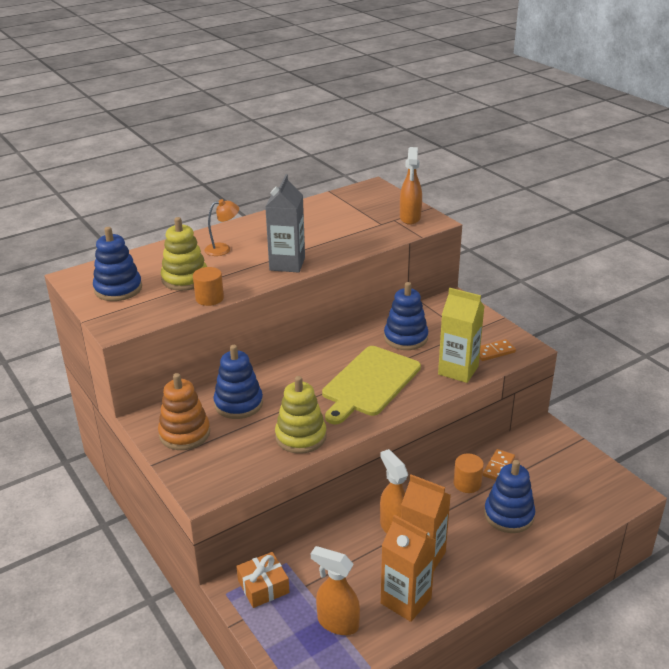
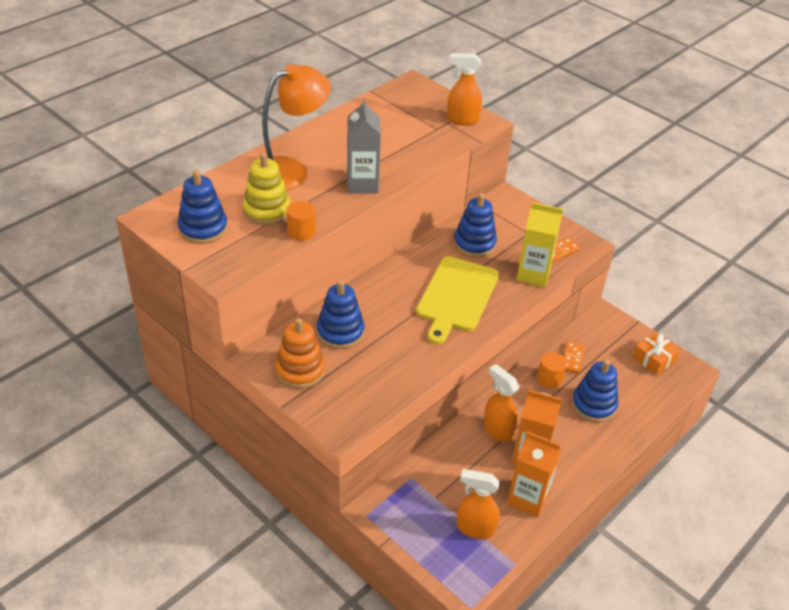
camera: 15 degrees left, 10 degrees up
orange lamp [204,199,239,256] -> orange lamp [262,64,331,190], size x2.13
orange gift [236,552,289,608] -> orange gift moved to [633,332,680,375]
yellow stacking toy [275,376,327,454] -> none
orange spray bottle [400,147,422,225] -> orange spray bottle turned 105 degrees clockwise [447,53,482,125]

